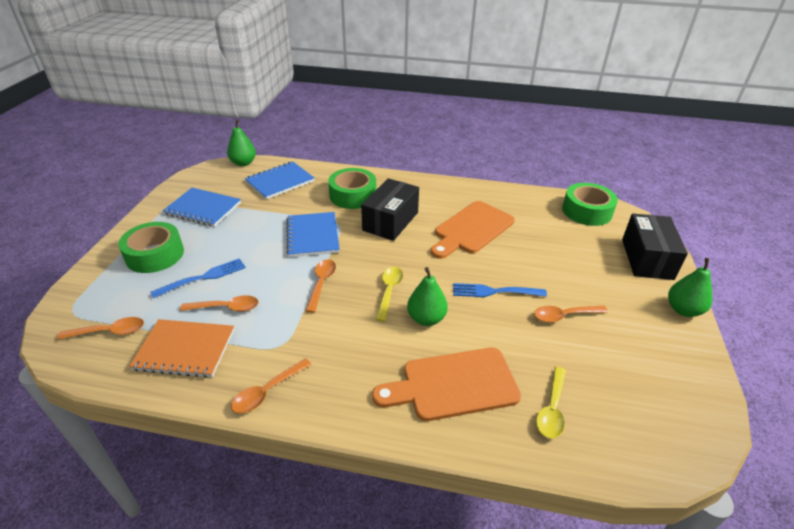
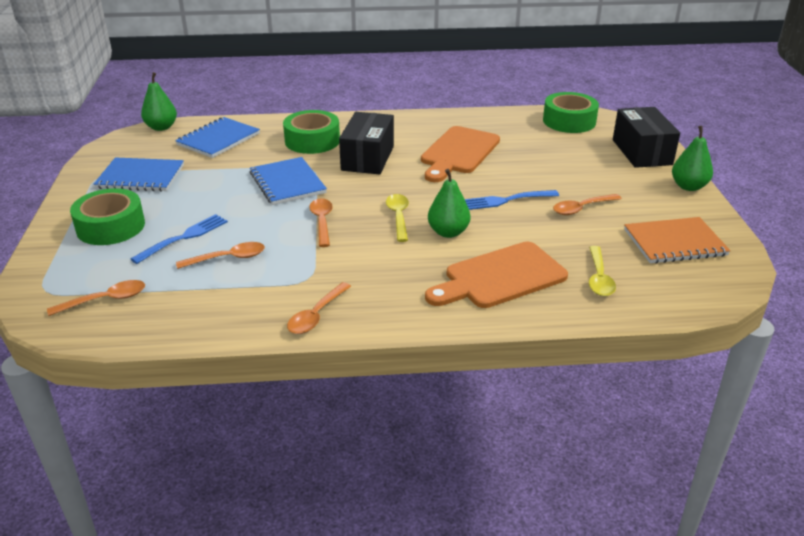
camera: 15 degrees left, 5 degrees down
orange notebook [129,319,234,378] -> orange notebook moved to [624,217,731,263]

